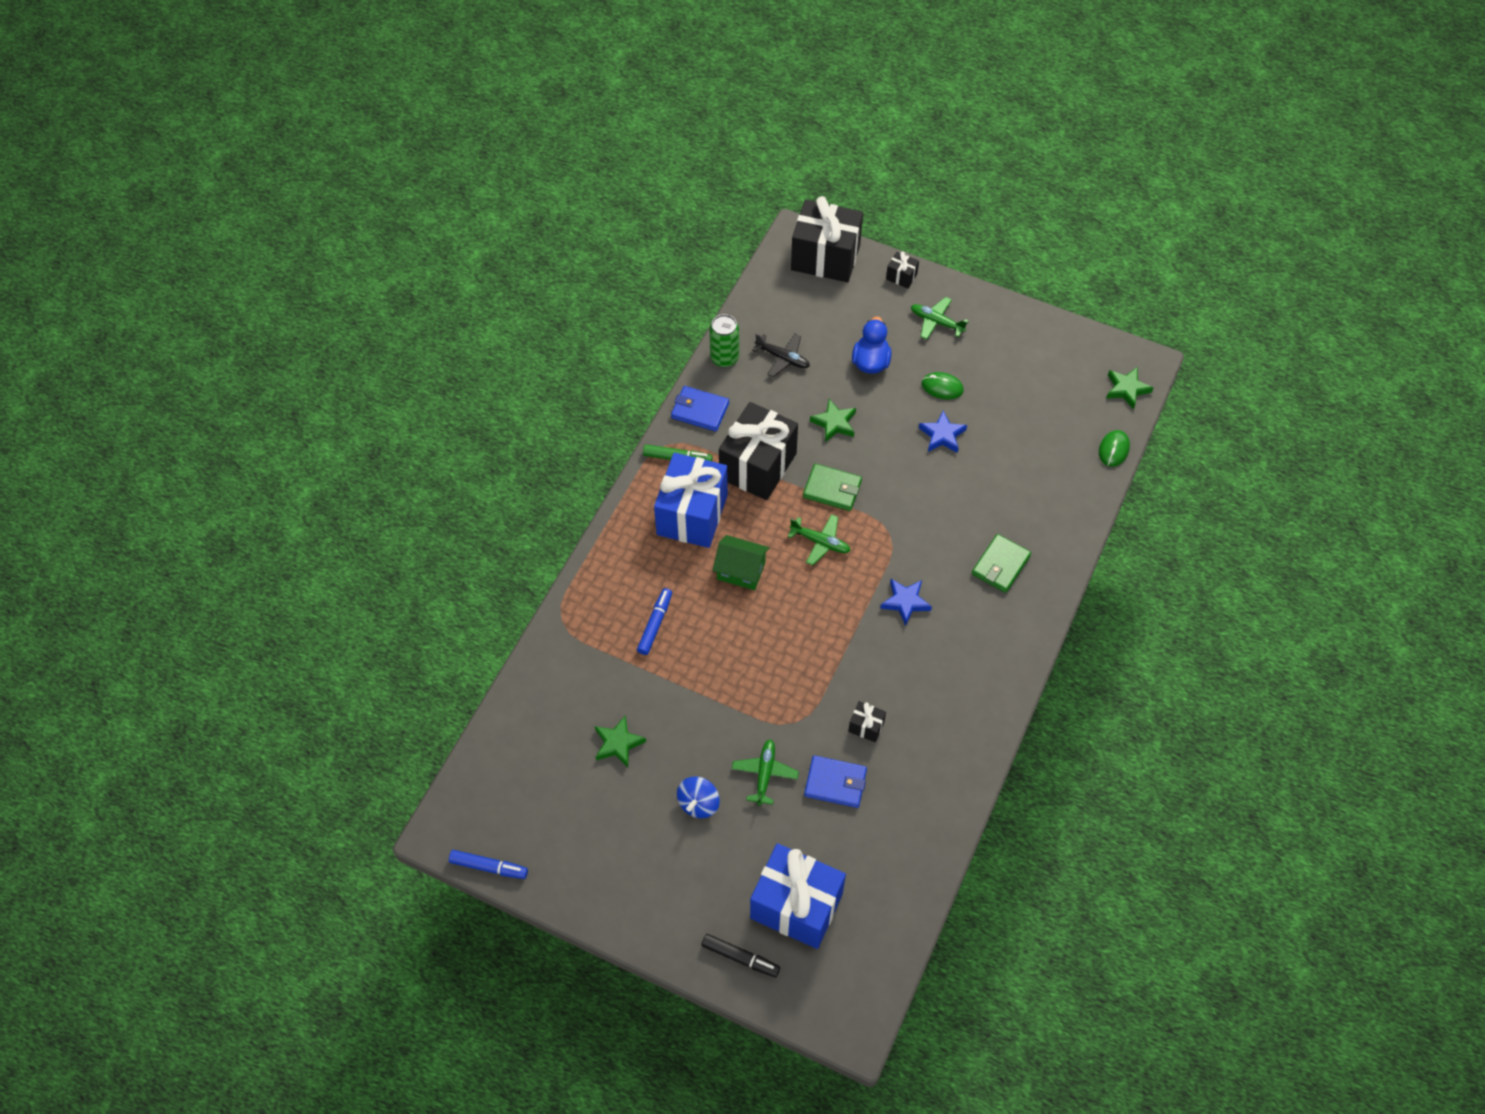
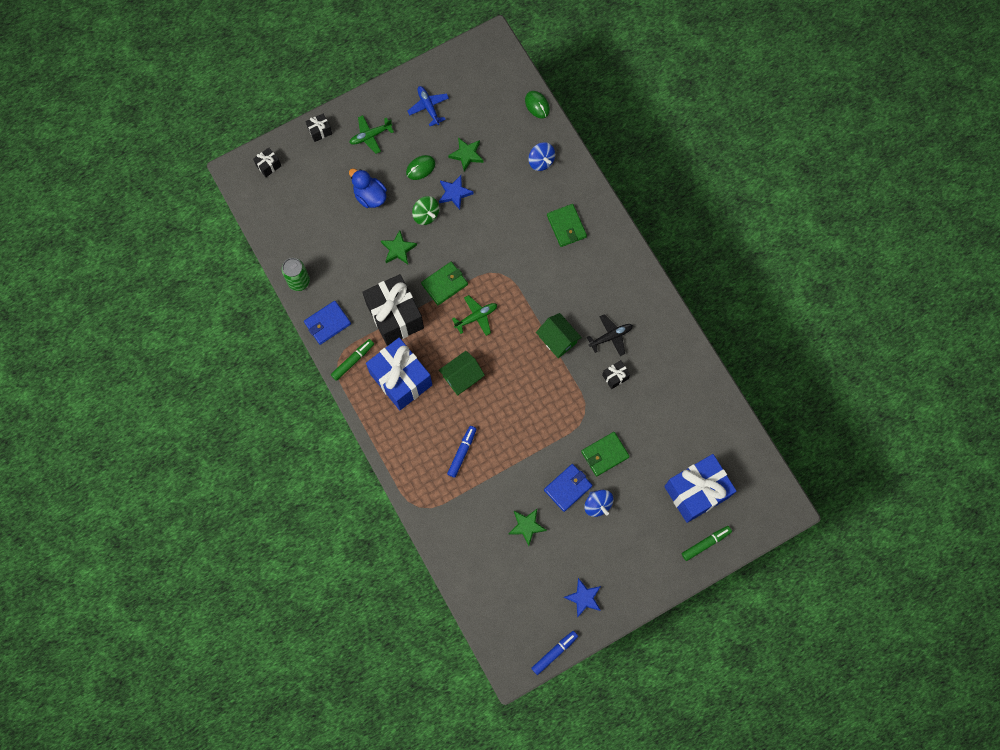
camera: 55 degrees left, 15 degrees up
blue marker [637,588,672,655] -> blue marker turned 60 degrees clockwise [447,426,477,478]
black marker [701,934,780,977] -> green marker [682,526,732,561]
green plane [732,739,799,806] -> green wallet [581,432,630,476]
black plane [752,333,810,377] -> black plane moved to [587,314,633,356]
black gift [791,196,863,282] -> black gift [253,147,281,177], size x0.42
blue wallet [804,755,867,808] -> blue wallet moved to [544,464,593,512]
blue star [880,579,932,626] -> blue star moved to [564,578,601,618]
green star [1106,367,1153,410] -> green star moved to [448,137,484,172]
none -> blue plane [407,86,449,126]
none -> green spinning top [412,196,439,225]
none -> blue spinning top [528,142,555,171]
none -> green house [536,313,582,358]

